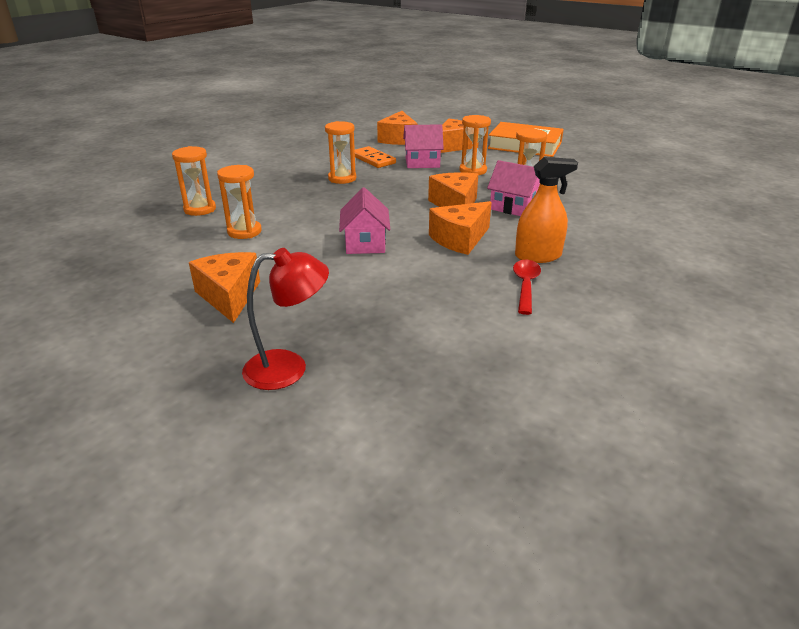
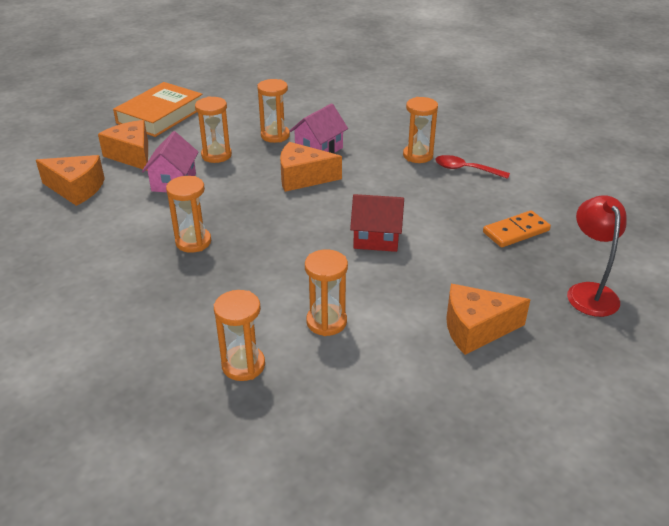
camera: 80 degrees left, 5 degrees up
pink house [339,187,391,254] -> red house [350,194,404,252]
orange domino [355,146,396,168] -> orange domino moved to [483,210,551,248]
orange cheese [429,201,492,255] -> none
orange spray bottle [515,157,578,263] -> orange hourglass [403,97,438,163]

